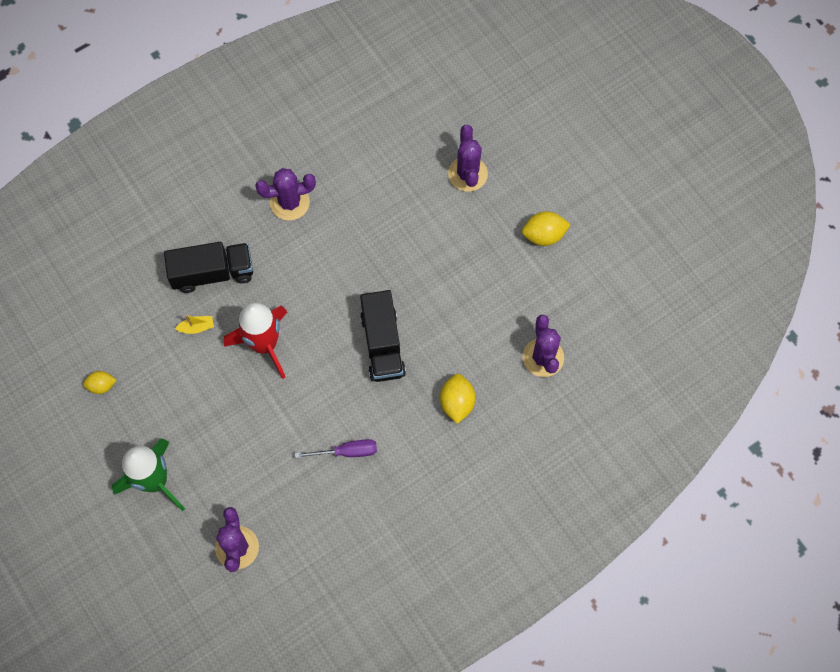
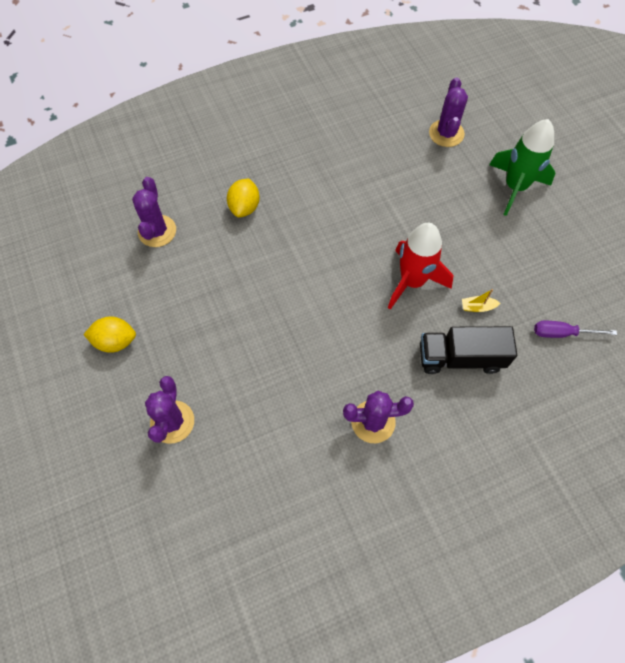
camera: 170 degrees left, 5 degrees down
yellow lemon [83,371,116,394] -> none
purple screwdriver [295,439,377,458] -> purple screwdriver moved to [534,321,617,338]
black truck [360,290,406,382] -> none

